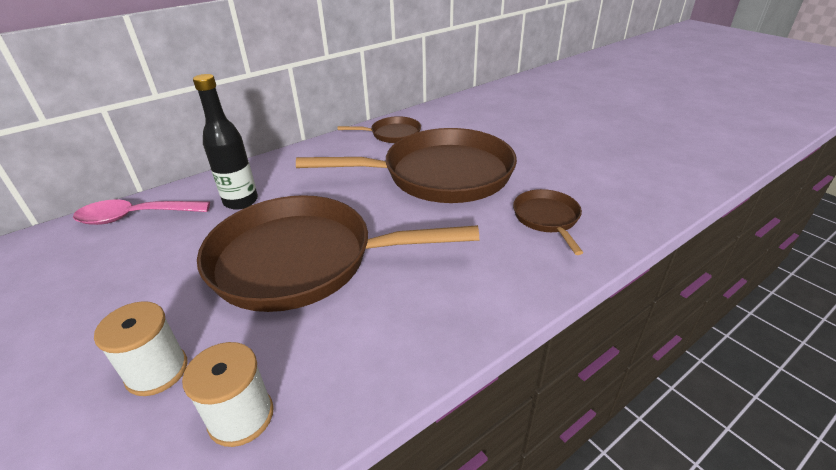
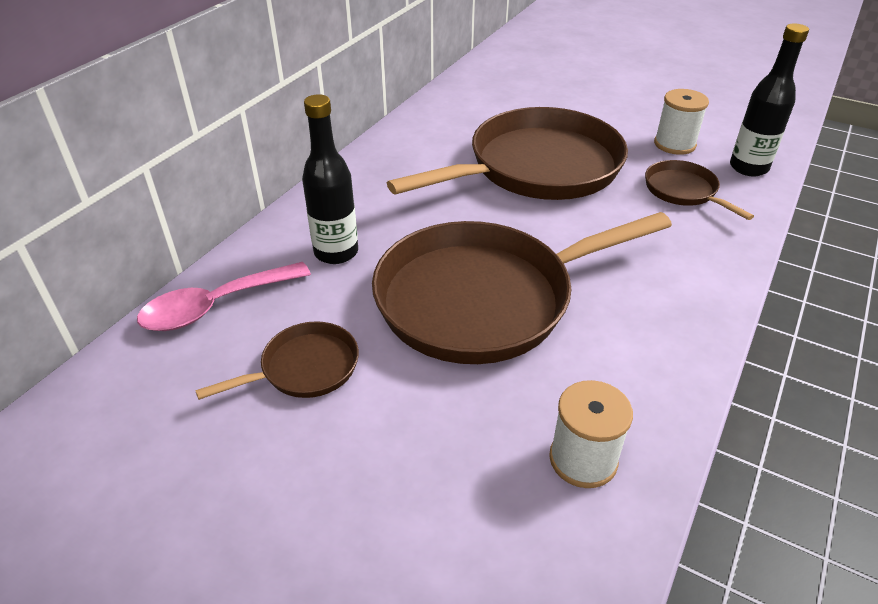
camera: 25 degrees left, 5 degrees up
white spool [94,301,188,396] -> white spool moved to [654,89,709,155]
brown pan [338,116,421,143] -> brown pan moved to [195,321,359,400]
none -> black bottle [730,23,809,176]

